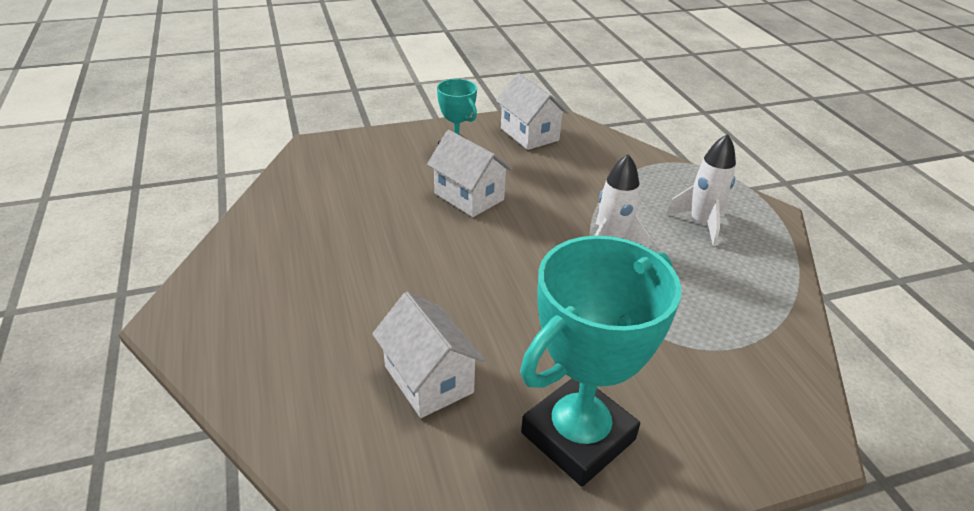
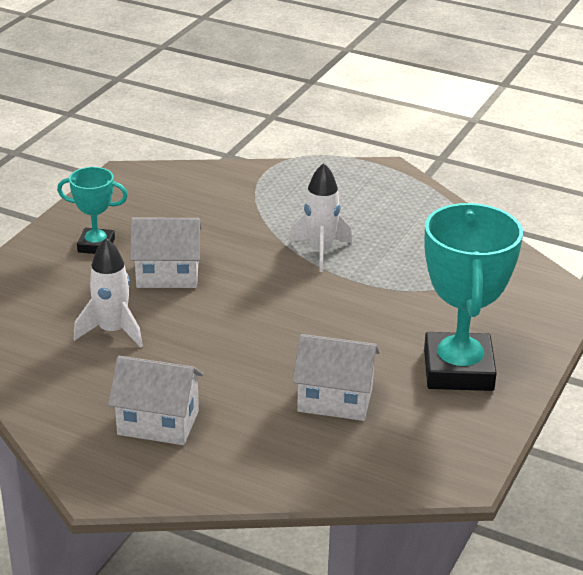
camera: 45 degrees left, 5 degrees down
white house [496,73,569,150] -> white house moved to [108,356,204,445]
white rocket [666,134,736,246] -> white rocket moved to [74,238,143,348]

